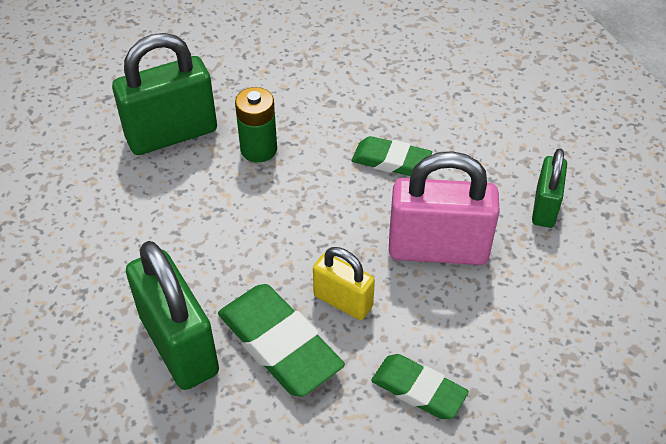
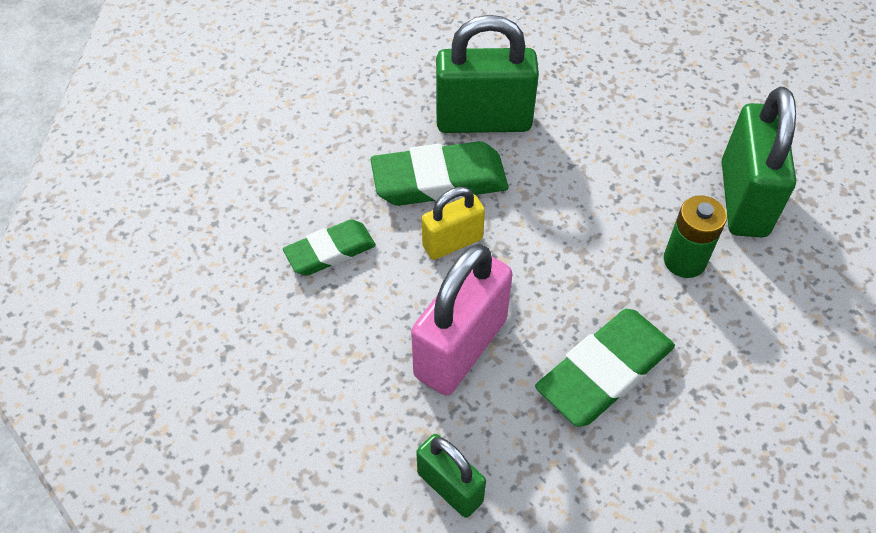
camera: 120 degrees right, 5 degrees up
green eraser [352,136,432,176] -> green eraser [535,309,675,427], size x1.60

